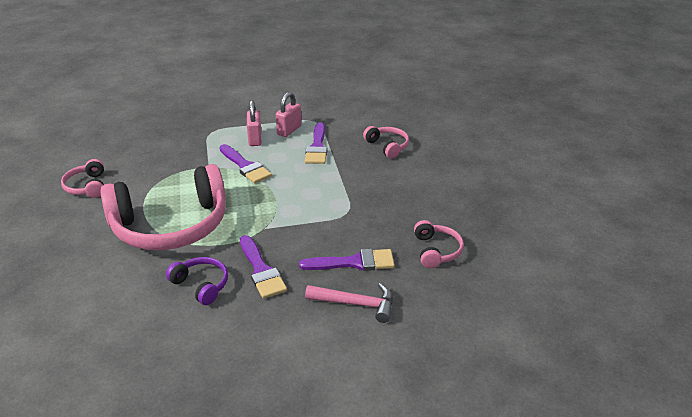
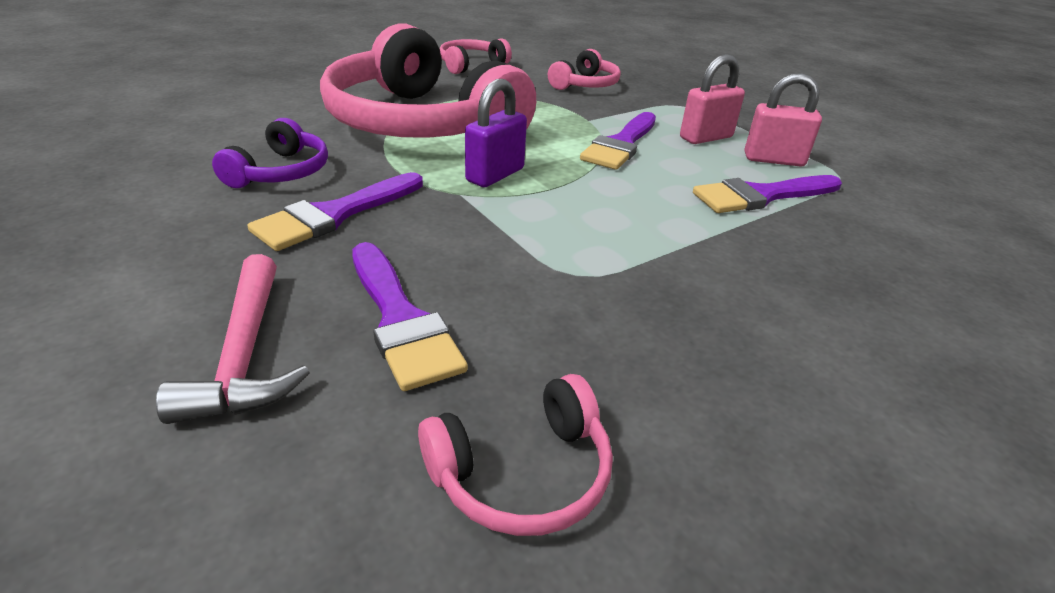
camera: 65 degrees right, 0 degrees up
pink headphones [363,126,409,158] -> pink headphones moved to [548,49,621,90]
none -> purple padlock [465,79,527,187]

